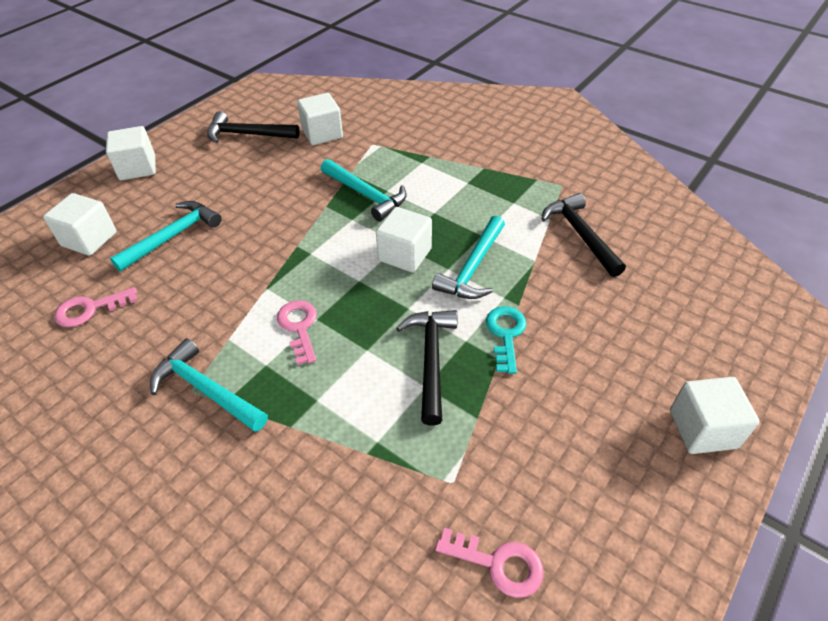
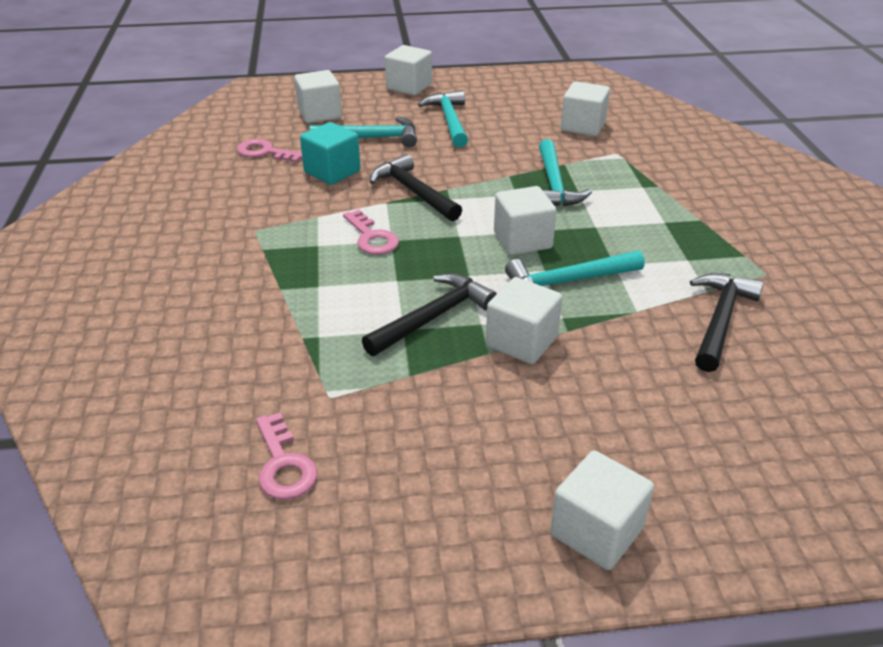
camera: 45 degrees right, 10 degrees down
turquoise hammer [150,338,268,432] -> turquoise hammer moved to [418,90,468,148]
black hammer [207,111,300,143] -> black hammer moved to [370,154,462,221]
pink key [277,300,317,365] -> pink key turned 120 degrees clockwise [343,209,399,255]
turquoise key [486,306,526,374] -> white cube [486,277,563,364]
none -> turquoise cube [300,122,360,185]

